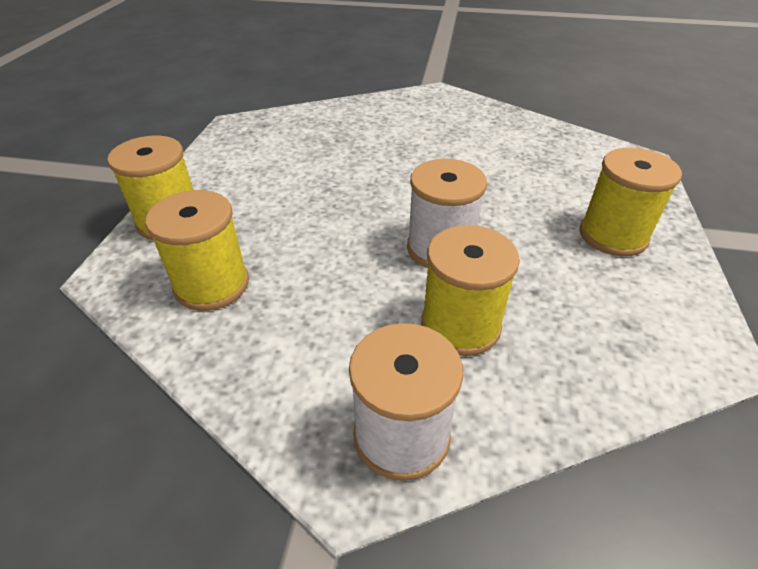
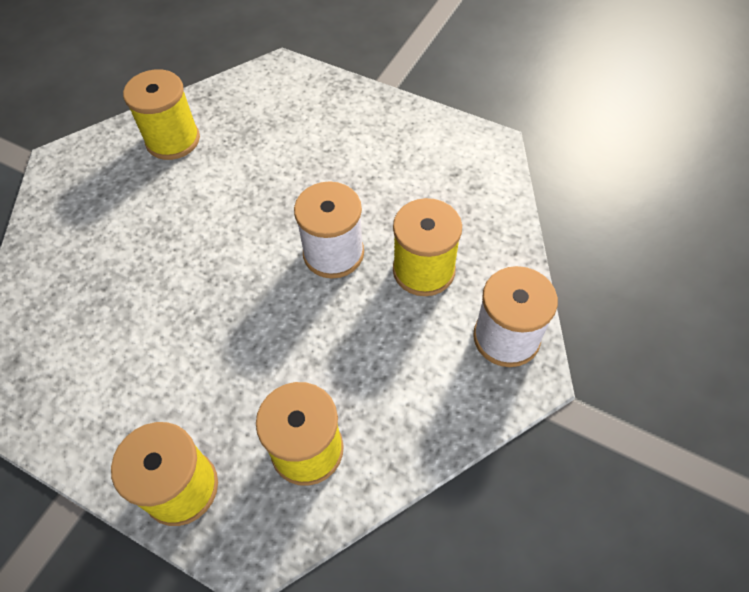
camera: 70 degrees left, 15 degrees up
yellow spool [580,148,682,256] -> yellow spool moved to [123,69,200,160]

